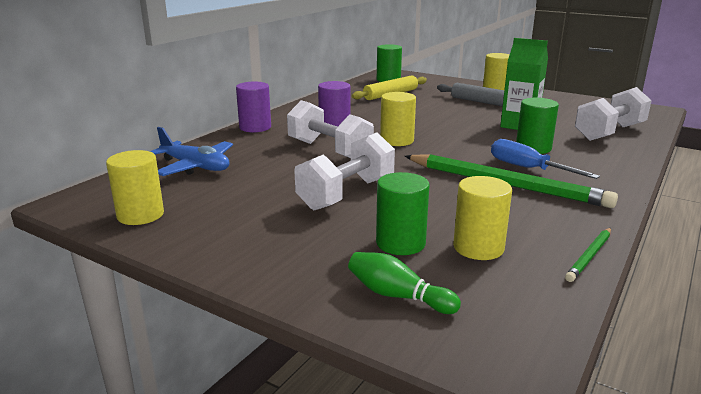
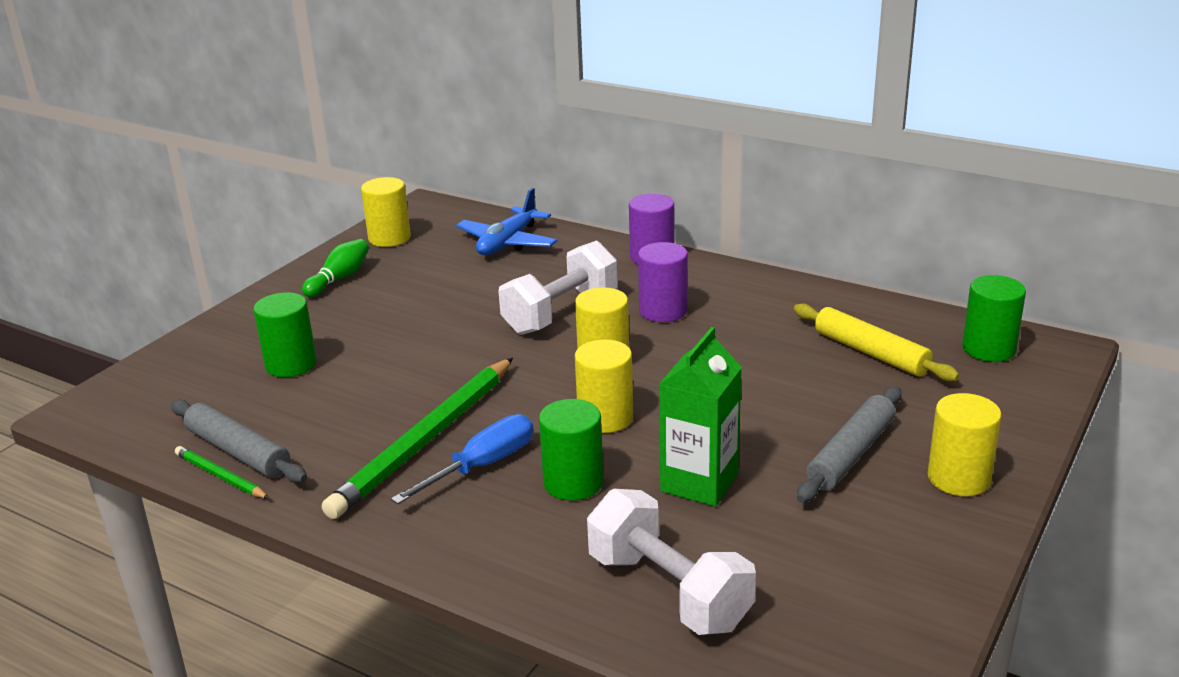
camera: 90 degrees right, 5 degrees up
white dumbbell [294,132,395,210] -> none
green bowling pin [348,252,461,314] -> green bowling pin moved to [302,239,369,297]
yellow cylinder [453,176,512,260] -> yellow cylinder moved to [575,339,633,433]
none -> grey rolling pin [171,399,307,483]

